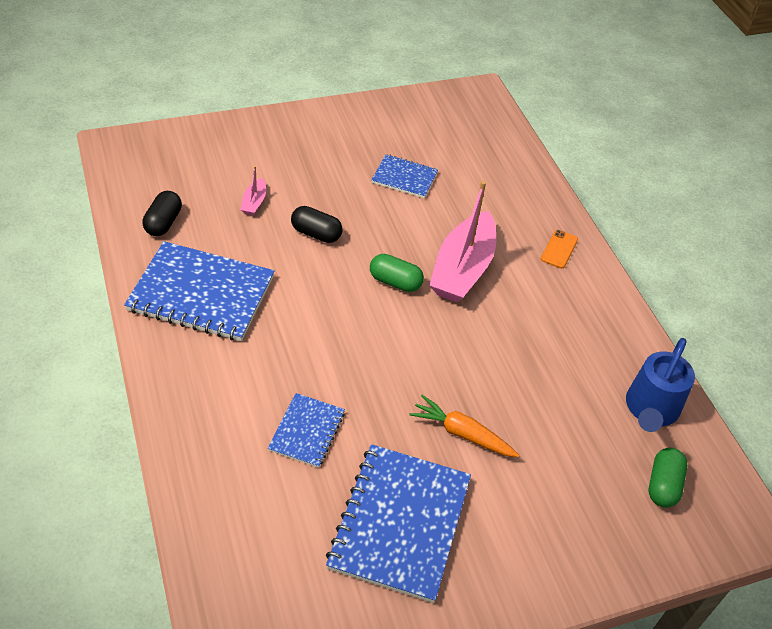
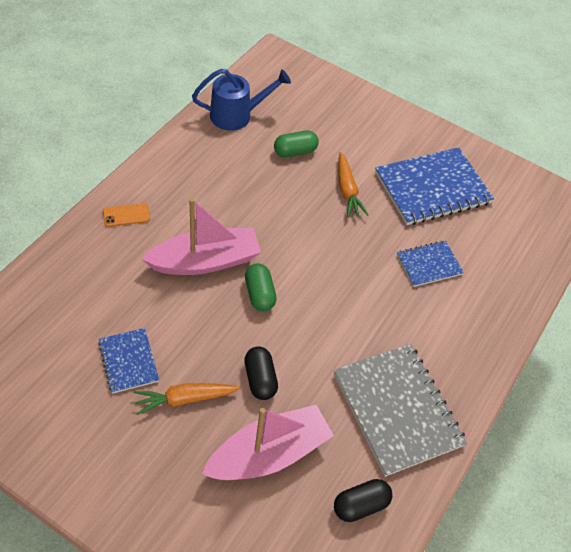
camera: 130 degrees left, 5 degrees up
blue notebook [124,241,275,341] -> grey notebook [334,344,467,477]
pink boat [240,166,266,216] -> pink boat [201,405,334,480], size x2.34
green capsule [649,448,687,508] -> green capsule moved to [274,131,319,157]
none -> orange carrot [134,383,240,415]

